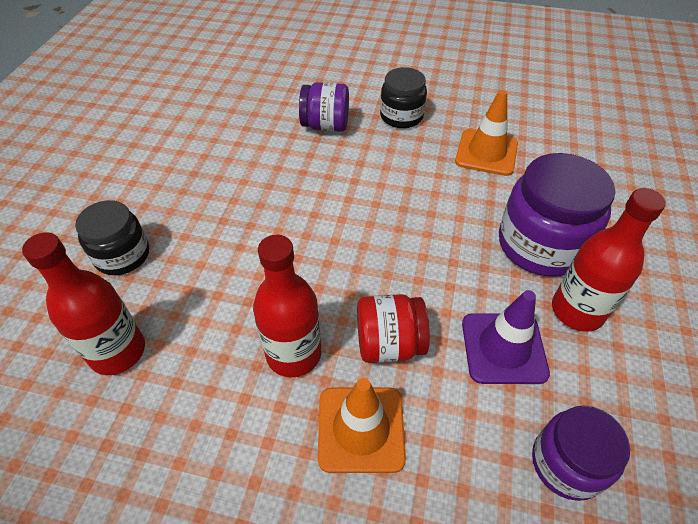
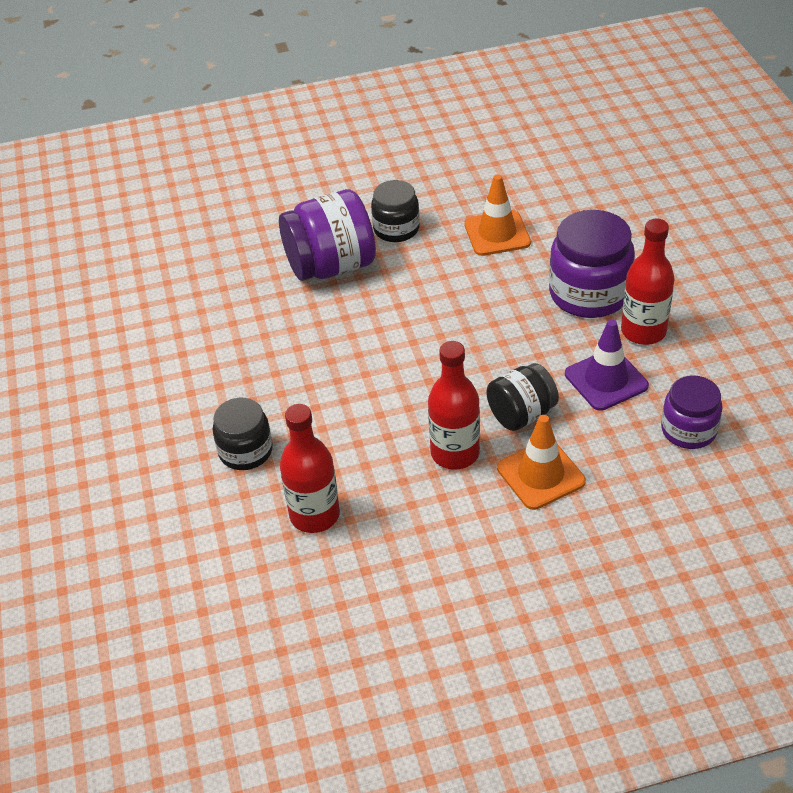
camera: 25 degrees left, 5 degrees down
purple jar [299,82,349,132] -> purple jar [279,189,376,281], size x1.62
red jar [357,294,430,363] -> black jar [487,363,559,431]

